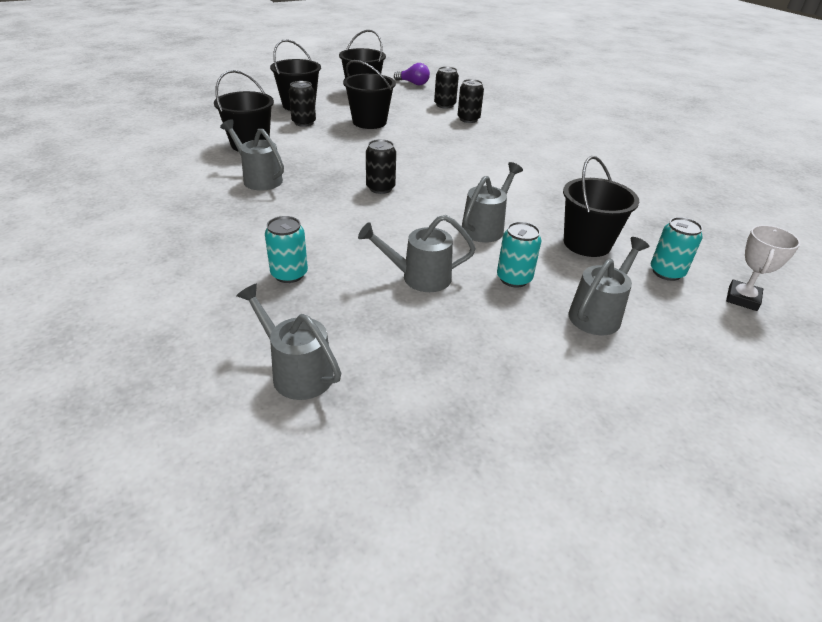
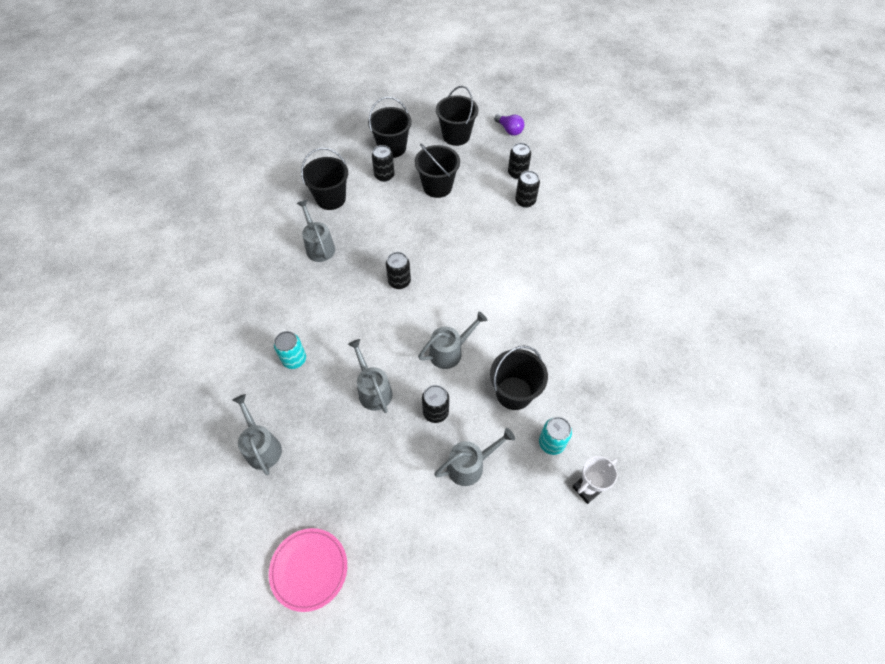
camera: 25 degrees right, 20 degrees up
grey watering can [358,215,476,292] -> grey watering can turned 45 degrees clockwise [348,339,393,413]
turquoise can [497,222,541,287] -> black can [422,385,449,423]
none -> pink plate [269,528,347,612]

